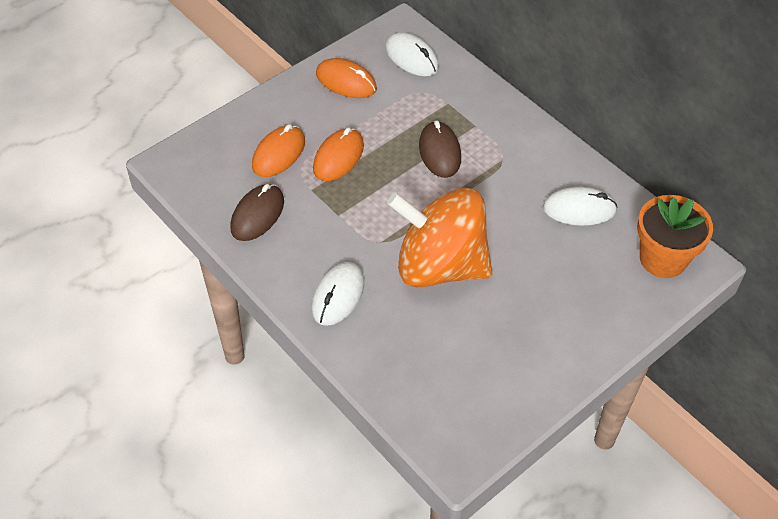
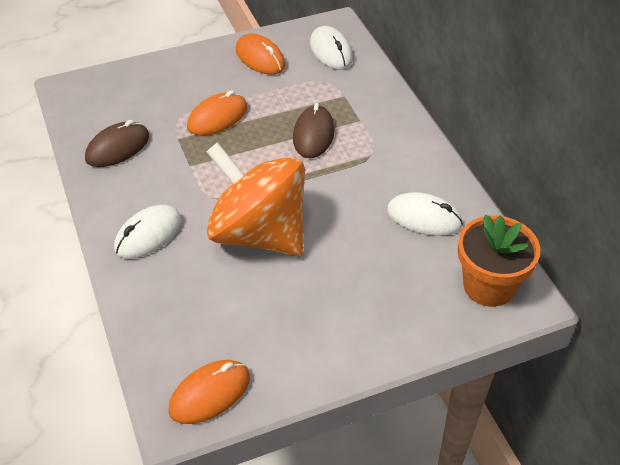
camera: 20 degrees right, 5 degrees down
orange mouse [252,124,305,177] -> orange mouse moved to [168,360,250,424]

